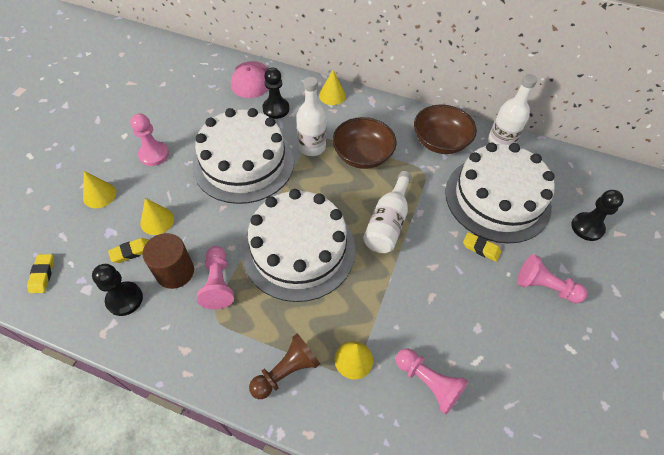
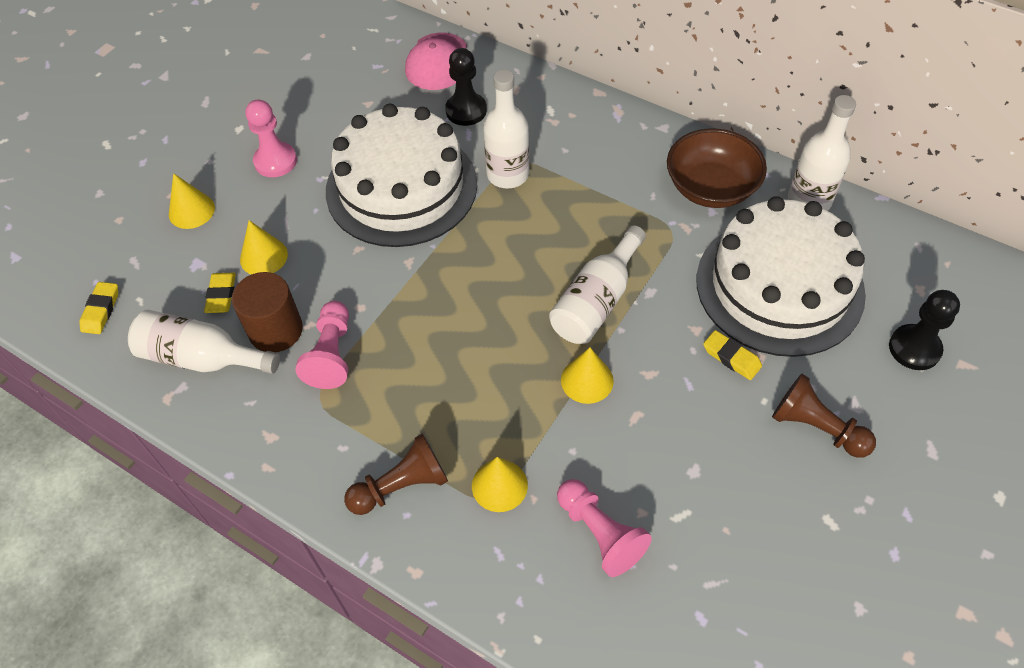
camera: 15 degrees right, 0 degrees up
black pawn [92,264,143,316] -> white bottle [128,310,280,374]
yellow eraser [108,238,149,263] -> yellow eraser turned 75 degrees counterclockwise [204,273,236,313]
white cake [242,189,356,302] -> none
yellow cone [319,70,346,105] -> yellow cone moved to [561,347,614,404]
brown bowl [332,117,396,169] -> none
pink pawn [517,254,587,303] -> brown pawn [772,374,876,458]

